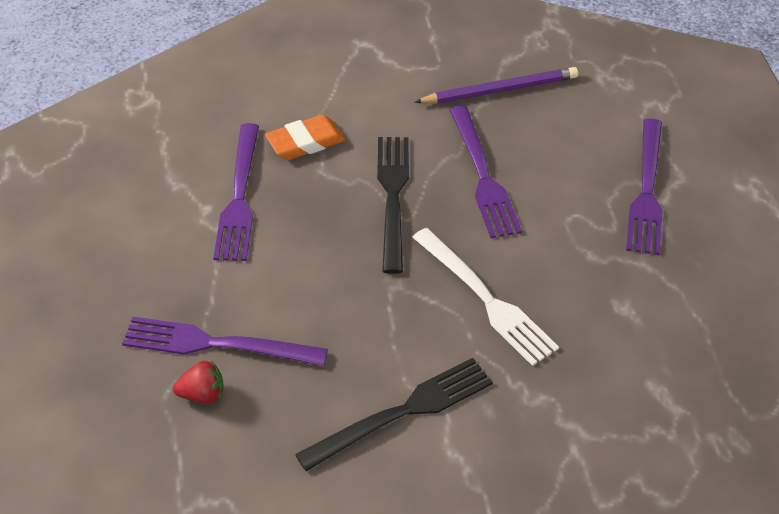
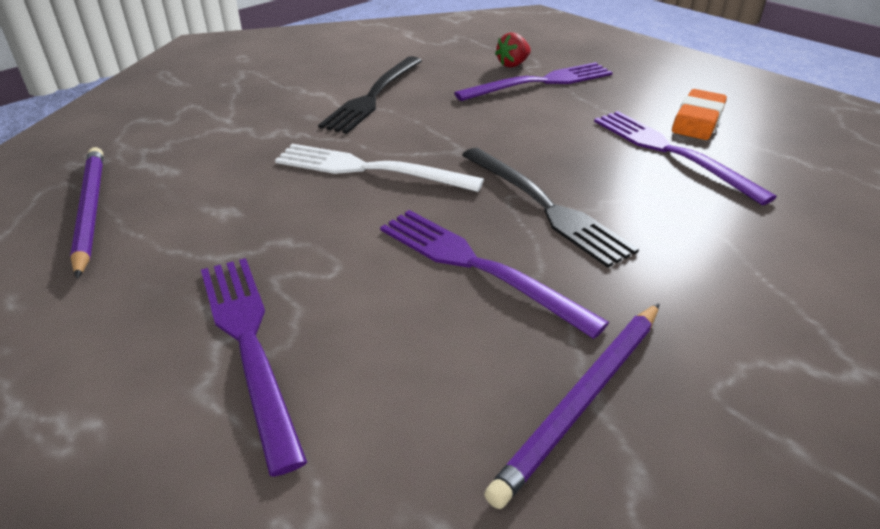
camera: 145 degrees right, 10 degrees down
orange eraser [265,115,346,160] -> orange eraser moved to [672,89,727,140]
none -> purple pencil [70,147,103,279]

